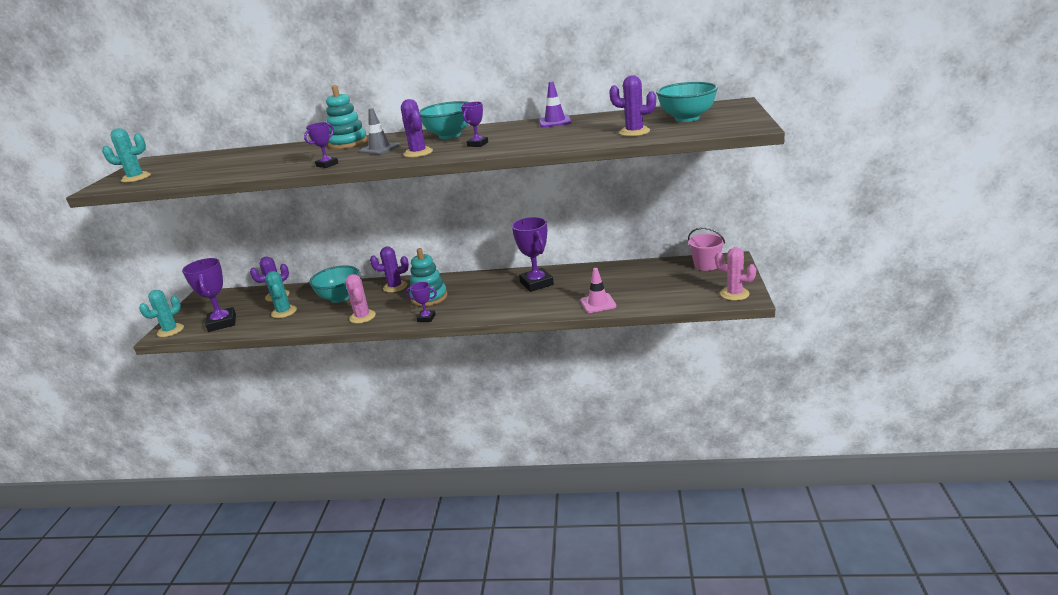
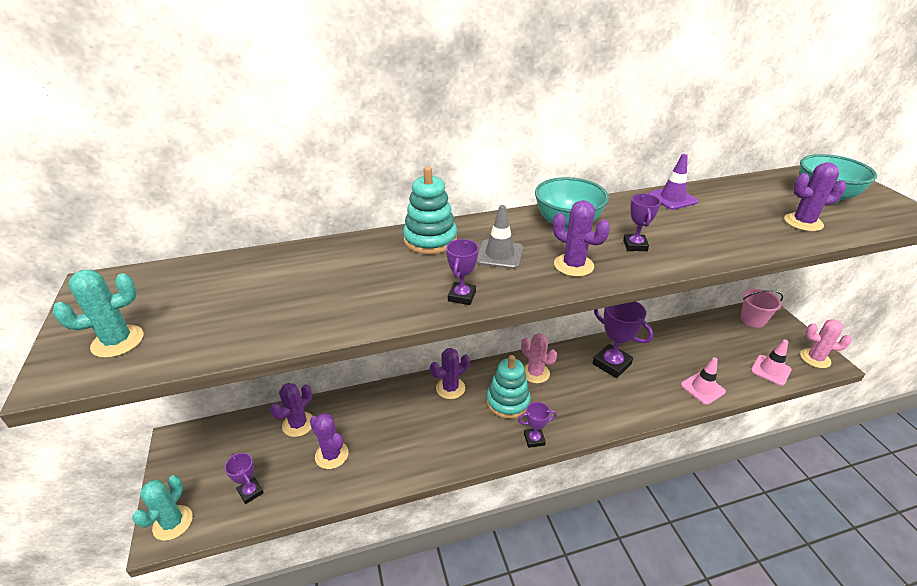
camera: 25 degrees left, 10 degrees up
purple trophy [182,258,236,332] -> purple trophy [225,453,264,504], size x0.53
turquoise cactus [265,271,297,318] -> purple cactus [310,413,349,469]
turquoise bowl [309,266,359,303] -> none
pink cactus [345,274,376,323] -> pink cactus moved to [521,333,557,383]
none -> pink traffic cone [751,340,792,386]

